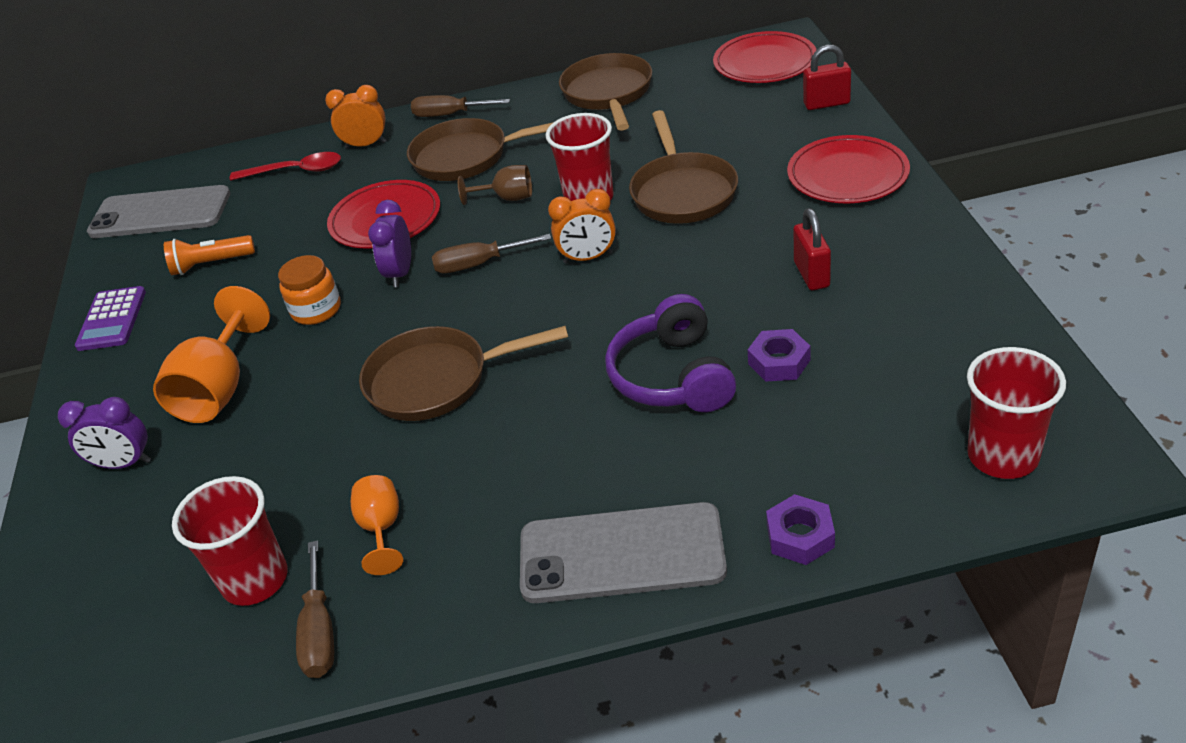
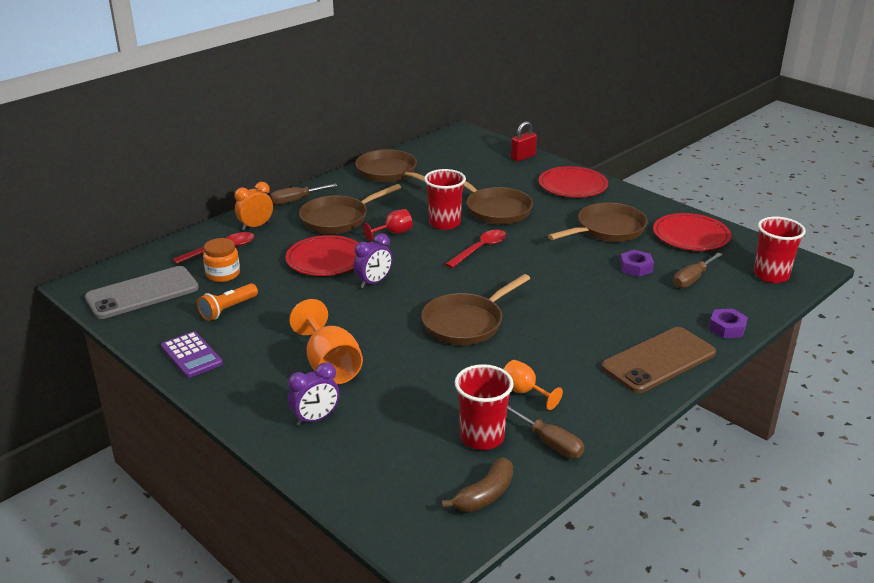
camera: 40 degrees left, 10 degrees down
orange jar [278,255,341,325] -> orange jar moved to [203,238,240,282]
purple clock [368,200,411,287] -> purple clock turned 105 degrees counterclockwise [354,233,392,288]
brown screwdriver [432,234,551,273] -> brown screwdriver moved to [673,253,722,288]
brown goblet [458,165,532,205] -> red goblet [363,209,413,242]
grey phone [520,502,727,603] -> brown phone [601,327,716,393]
orange clock [548,189,616,264] -> red spoon [445,230,506,268]
purple headphones [605,294,736,412] -> none
red plate [713,31,816,83] -> red plate moved to [653,213,731,251]
red padlock [793,208,831,290] -> brown pan [548,203,647,242]
none -> brown banana [441,457,513,512]

